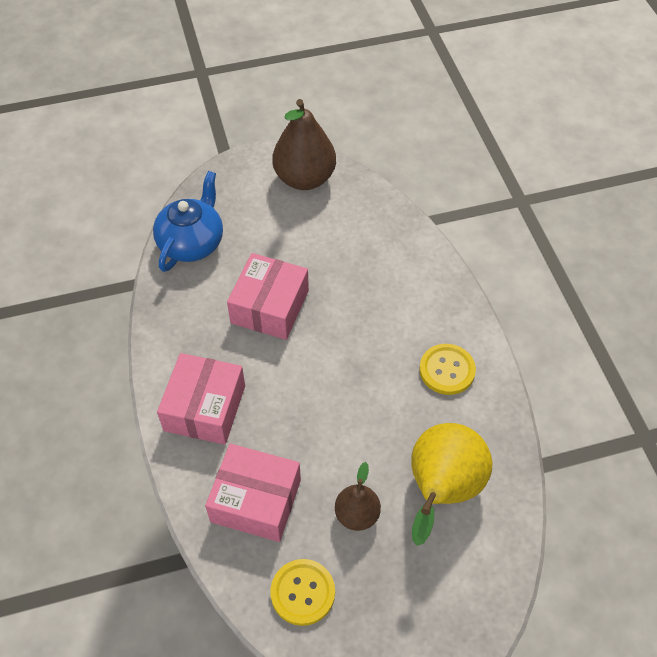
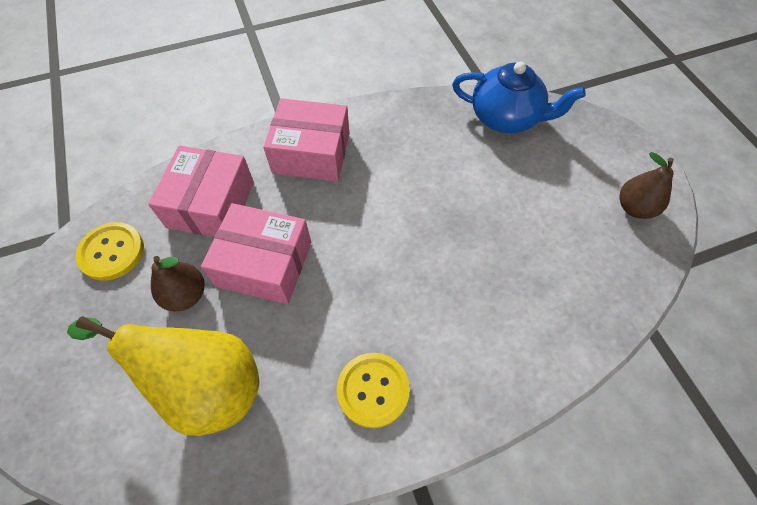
camera: 85 degrees right, 5 degrees up
pink box [227,253,309,340] -> pink box moved to [201,203,311,304]
brown pear [272,99,336,190] -> brown pear [620,152,674,219], size x0.57

